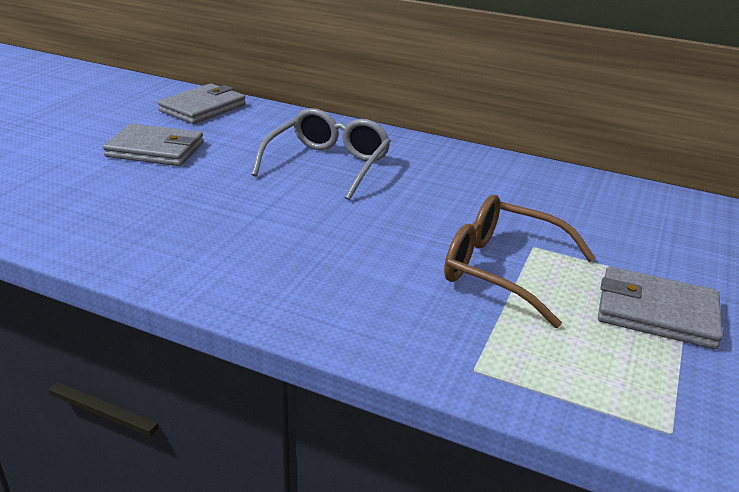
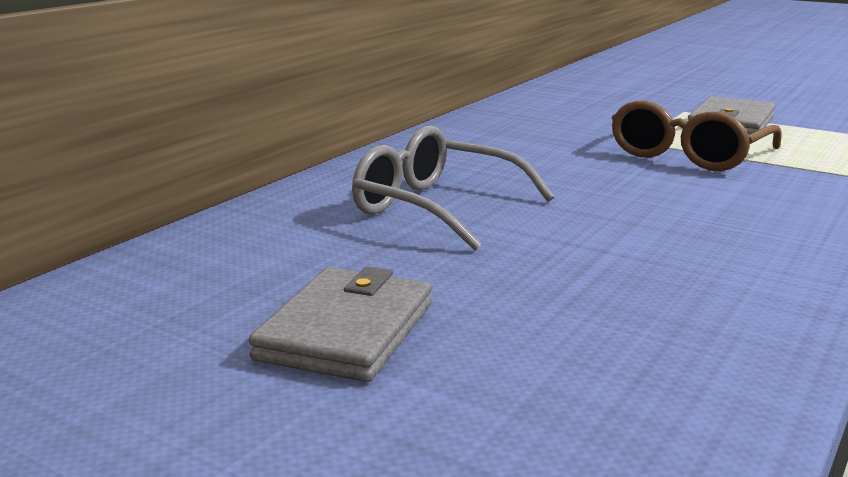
camera: 80 degrees left, 10 degrees down
grey wallet [158,84,246,124] -> none

